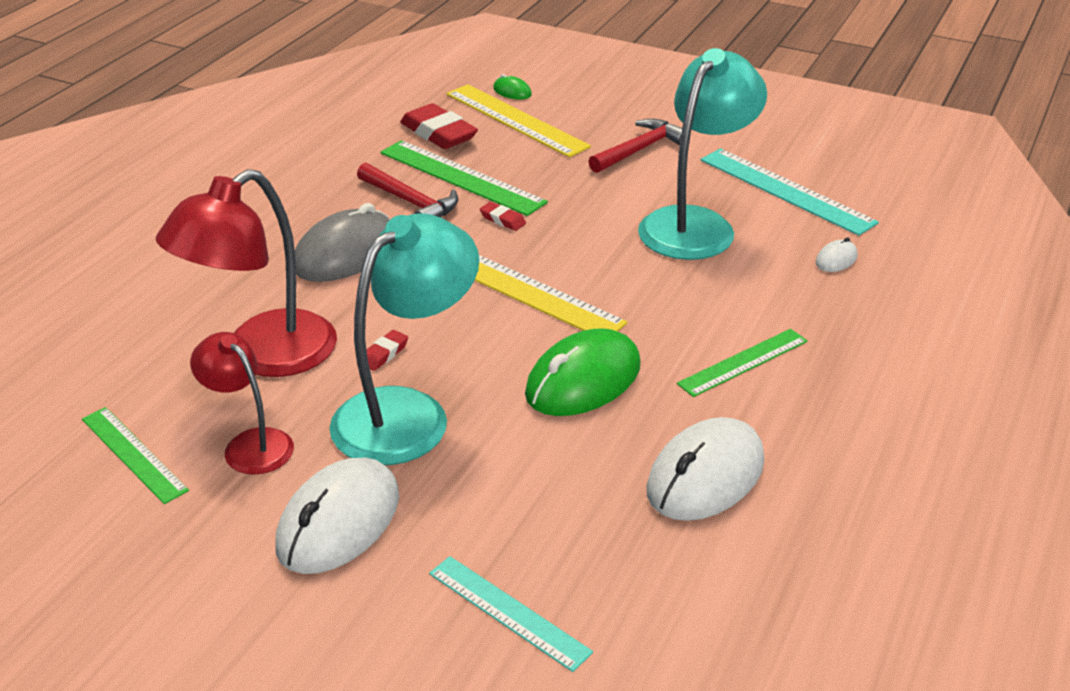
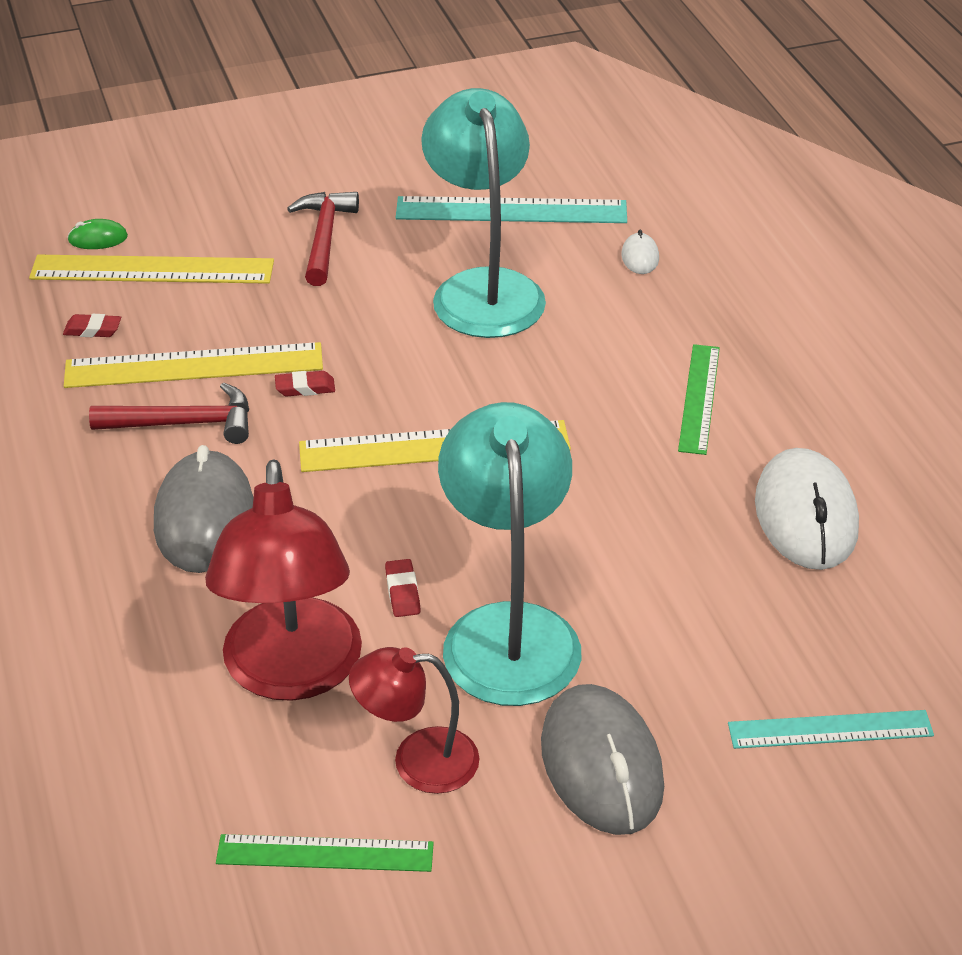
camera: 45 degrees left, 5 degrees up
white mouse [275,457,399,574] -> grey mouse [541,684,664,835]
green ruler [380,140,548,216] -> yellow ruler [64,342,323,388]
red eraser [400,103,478,149] -> red eraser [63,314,121,337], size x0.48
green mouse [525,328,641,416] -> none

